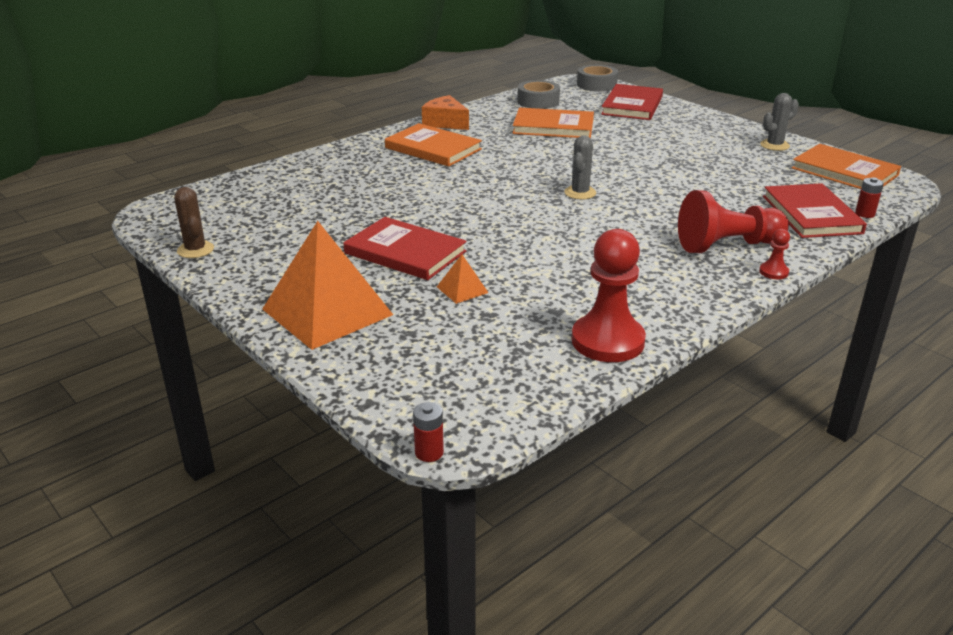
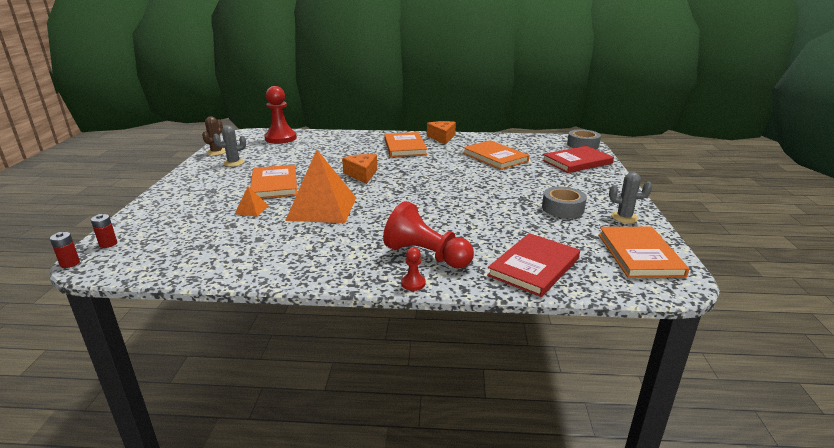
camera: 45 degrees right, 5 degrees down
orange pyramid [262,221,393,350] -> orange pyramid moved to [285,150,356,223]
red book [343,217,467,280] -> orange book [250,165,297,199]
grey tape [517,80,560,109] -> grey tape moved to [542,187,587,218]
grey cactus [564,135,596,199] -> grey cactus moved to [213,126,246,167]
red pawn [572,229,646,362] -> red pawn moved to [264,86,297,144]
red battery [855,177,884,218] -> red battery moved to [91,214,117,248]
none -> orange cheese [342,154,377,184]

